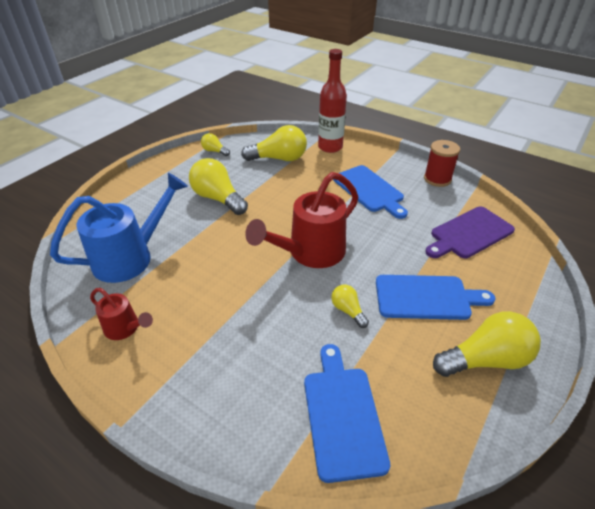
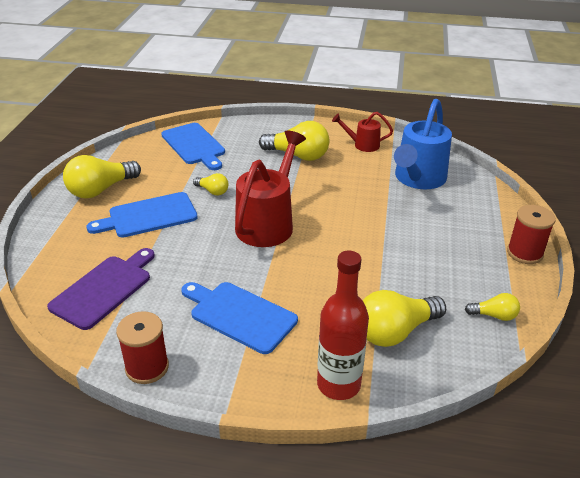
camera: 155 degrees right, 5 degrees down
yellow light bulb [189,158,248,215] -> yellow light bulb moved to [259,121,330,161]
none -> red spool [507,205,556,264]

